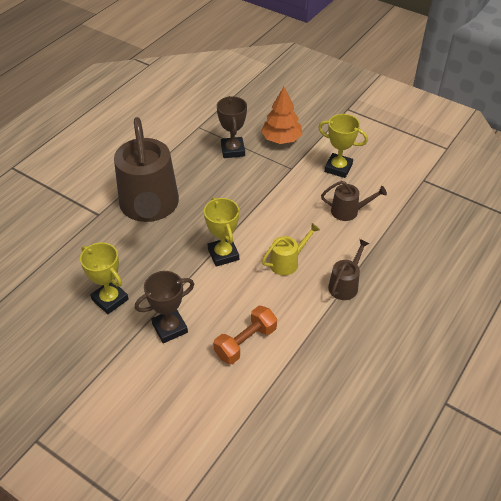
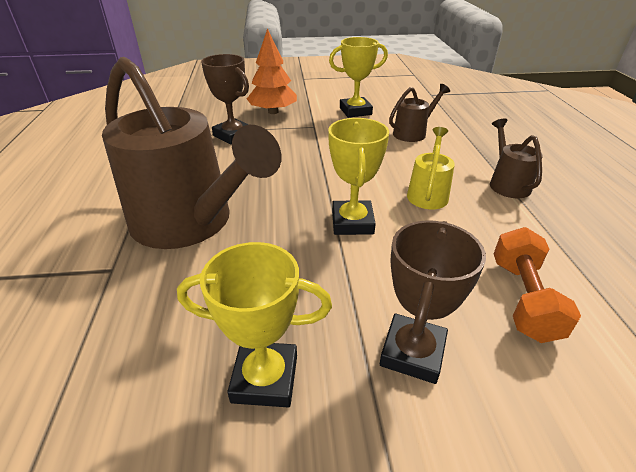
camera: 40 degrees left, 10 degrees down
yellow trophy [204,197,239,267] -> yellow trophy turned 60 degrees clockwise [328,118,389,235]

